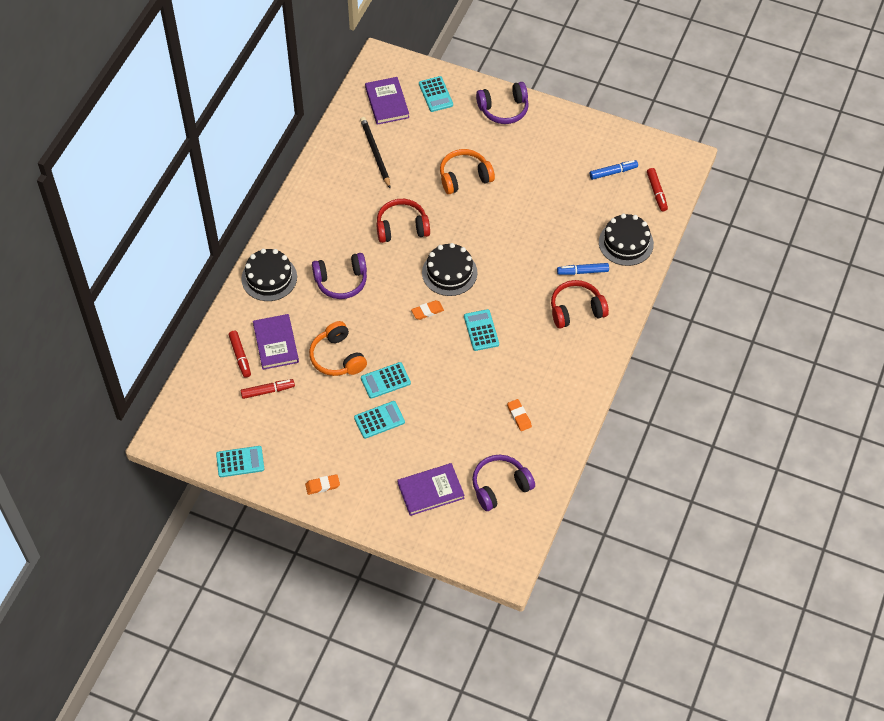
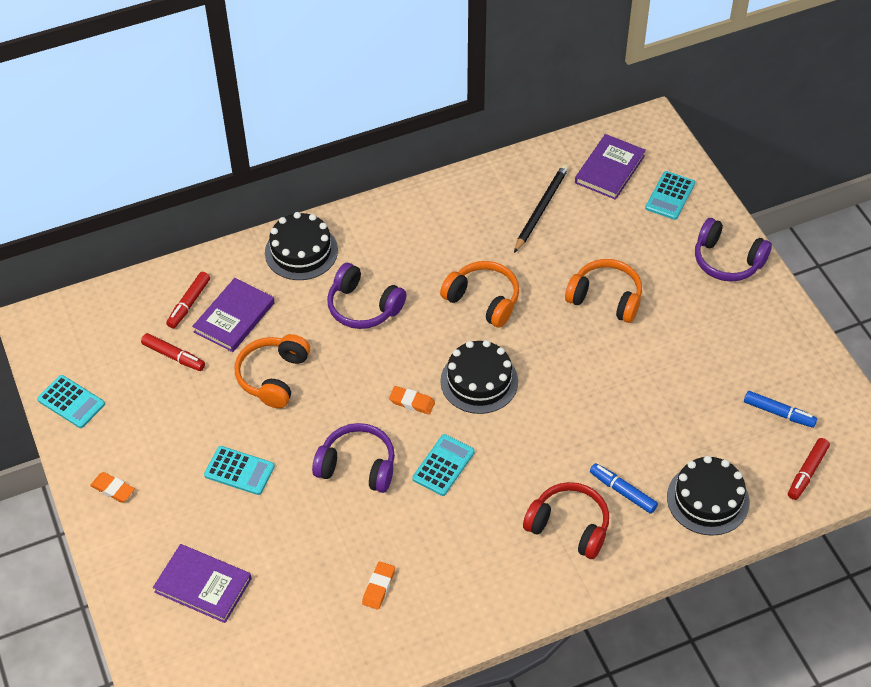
camera: 45 degrees right, 5 degrees down
turquoise calculator [361,362,411,399] -> none
red headphones [376,199,430,243] -> orange headphones [440,261,519,328]
purple headphones [472,455,535,511] -> purple headphones moved to [312,423,395,493]

